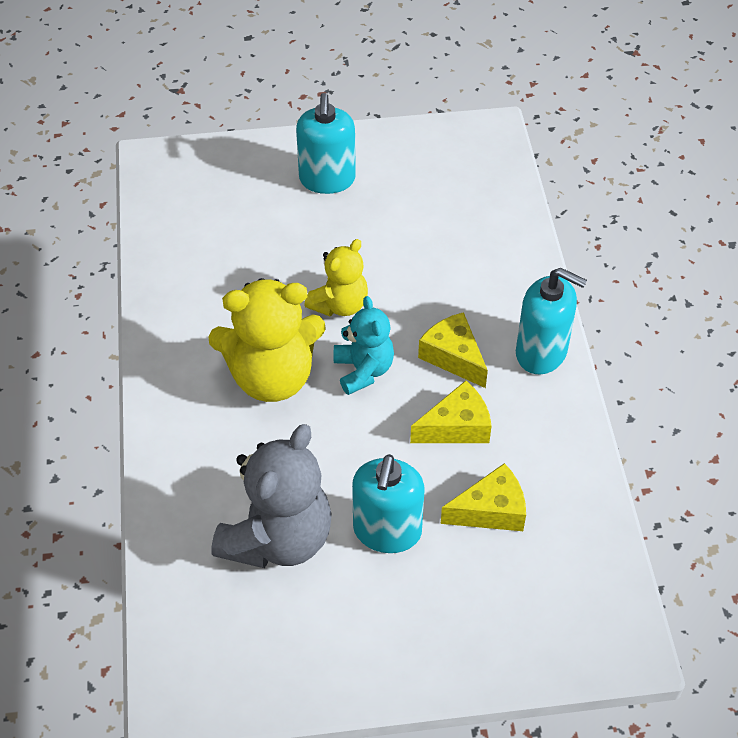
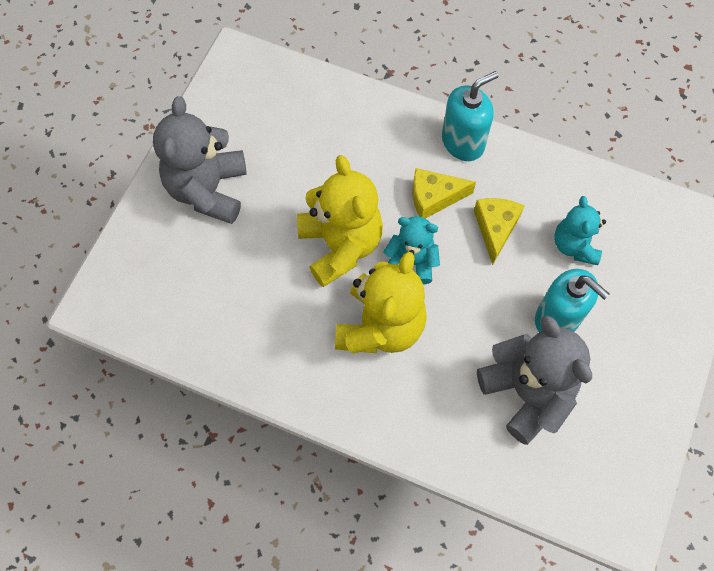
camera: 60 degrees left, 15 degrees up
turquoise soap dispenser [296,93,356,194] -> grey teddy bear [153,96,247,224]
yellow teddy bear [304,239,368,316] -> yellow teddy bear [297,155,383,287], size x1.68
yellow cheese [441,463,526,531] -> turquoise teddy bear [554,196,606,265]

